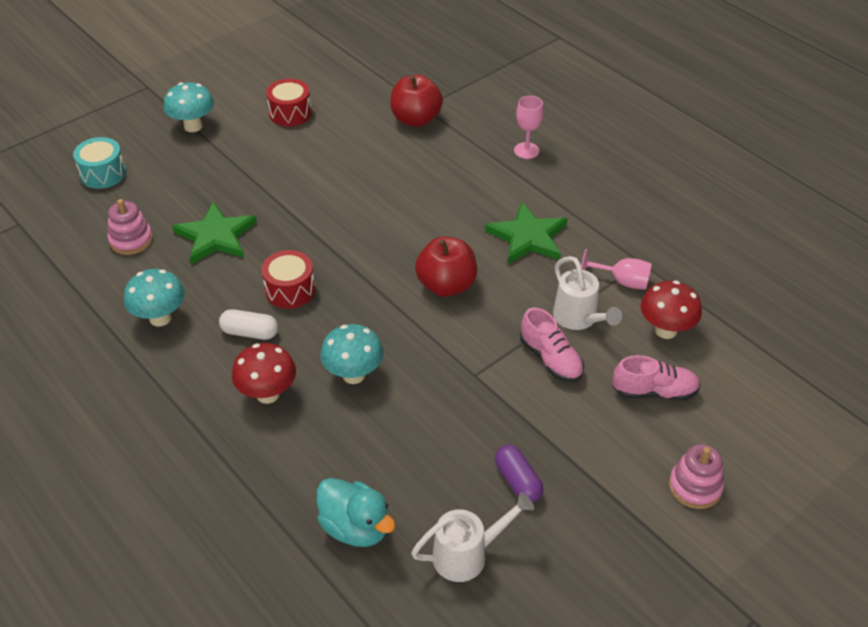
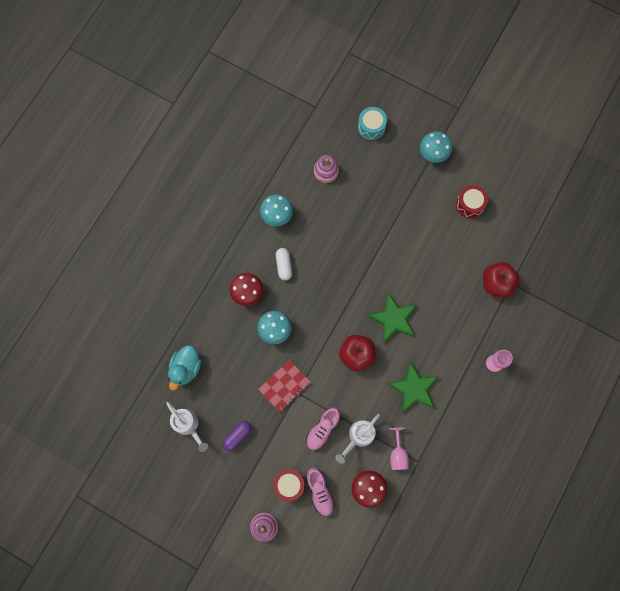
camera: 70 degrees right, 30 degrees up
green star [172,202,257,264] -> green star moved to [367,293,417,343]
red drum [261,250,315,309] -> red drum moved to [273,469,305,502]
none -> red notebook [258,360,311,412]

